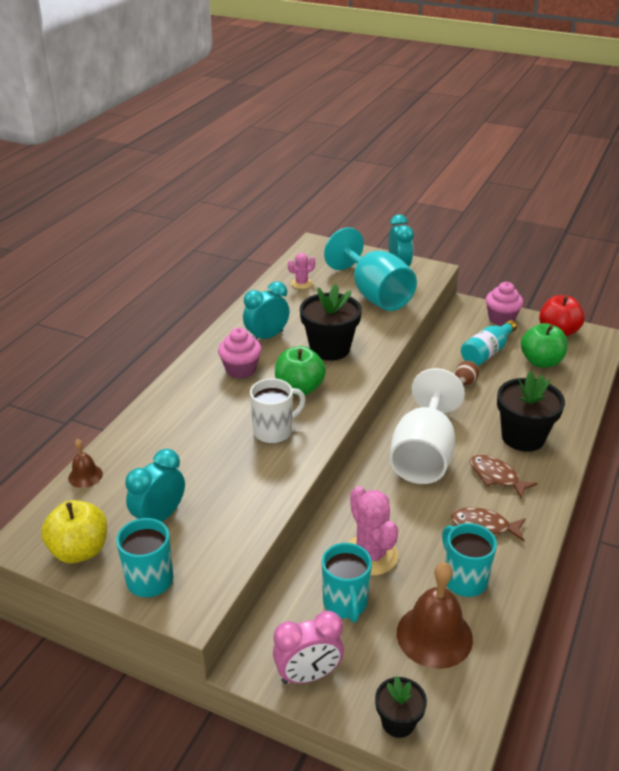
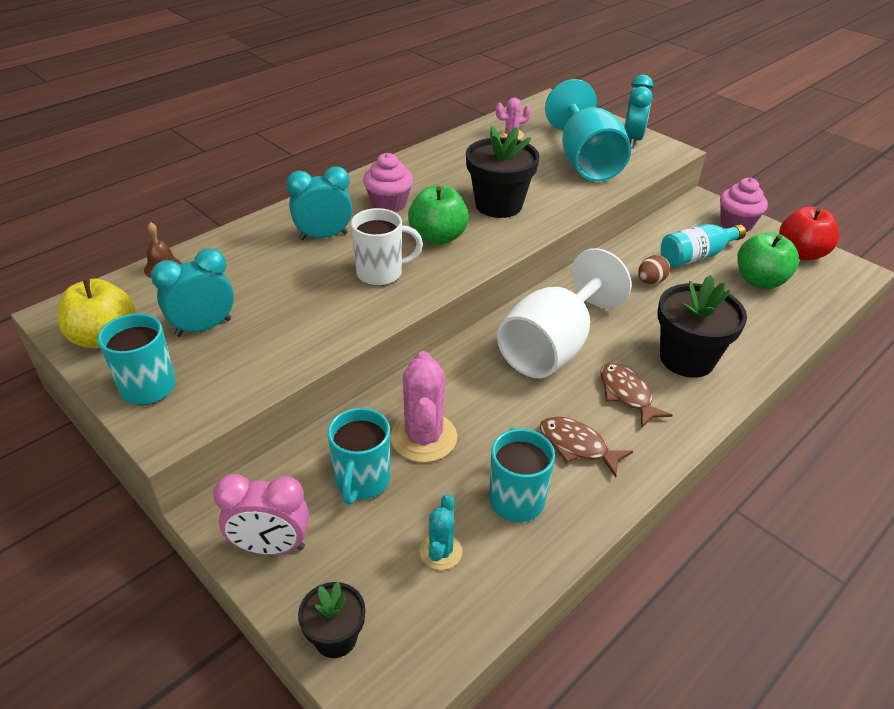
camera: 20 degrees right, 5 degrees up
turquoise clock [243,281,289,340] -> turquoise clock moved to [286,166,352,240]
brown bell [397,562,473,669] -> turquoise cactus [420,494,462,570]

